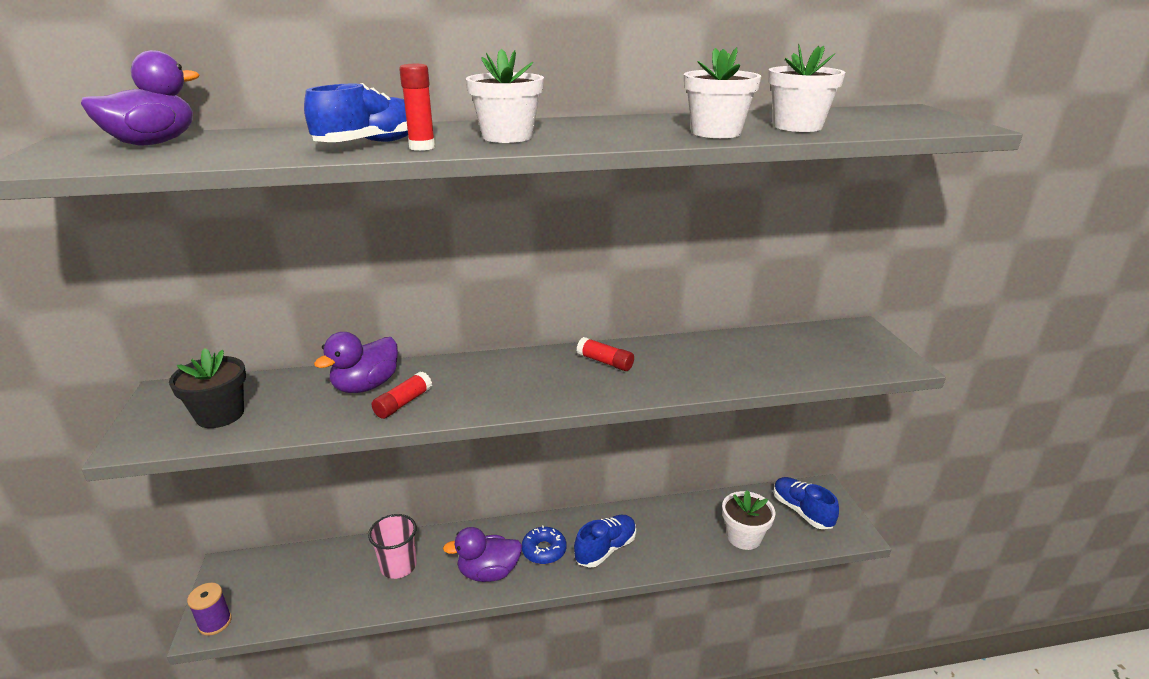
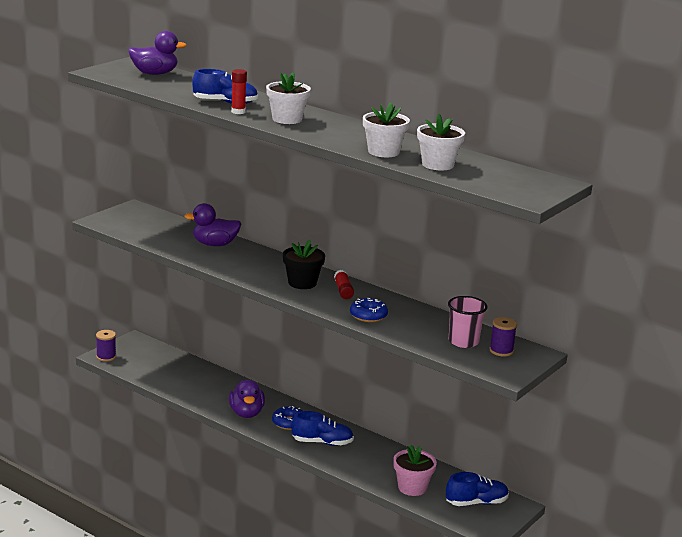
camera: 45 degrees right, 5 degrees down
black flower pot [169,348,246,428] -> black flower pot moved to [283,240,325,289]
pink cup [368,514,417,579] -> pink cup moved to [448,296,488,348]
red glue stick [372,371,432,419] -> none
purple duck [443,527,522,582] -> purple duck turned 135 degrees counterclockwise [229,379,265,418]
white flower pot [722,490,775,550] -> pink flower pot [393,445,437,496]
blue shoe [773,477,839,529] -> blue shoe turned 60 degrees clockwise [446,472,509,506]
none -> blue donut [350,298,388,322]
none -> purple spool [490,317,517,357]

